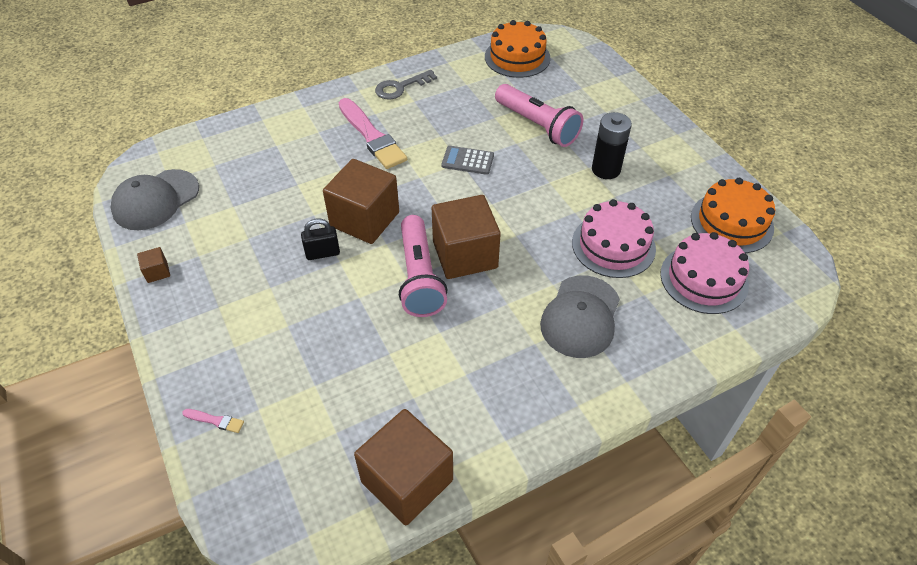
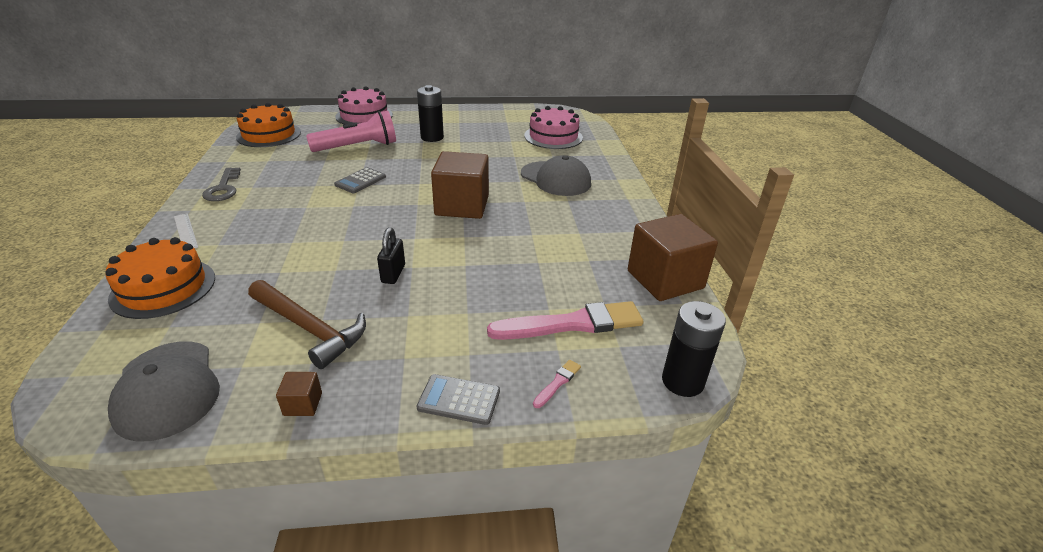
camera: 70 degrees left, 15 degrees down
brown cube [323,159,399,244] -> none
pink brush [339,98,407,169] -> pink brush moved to [487,301,643,340]
pink flashlight [399,215,448,317] -> none
pink cake [572,199,656,278] -> pink cake moved to [335,86,393,125]
orange cake [691,178,775,253] -> orange cake moved to [105,237,215,319]
none -> white ruler [174,213,198,248]
none -> brown hammer [248,280,366,369]
none -> grey calculator [417,374,500,425]
none -> black battery [662,301,726,397]

